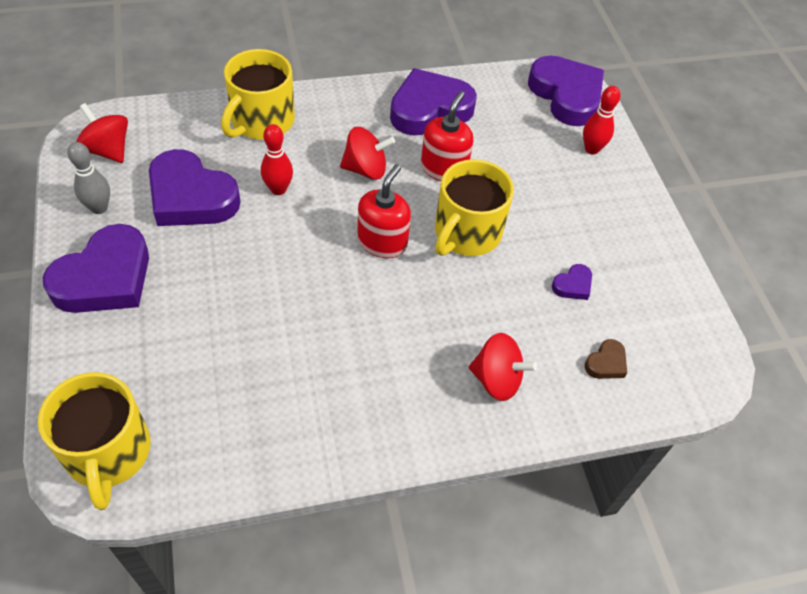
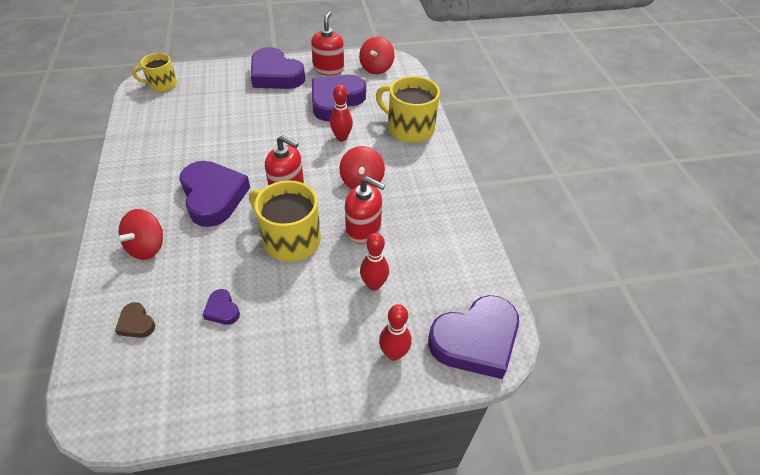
camera: 95 degrees right, 5 degrees down
yellow mug [38,372,151,510] -> yellow mug [132,53,177,92], size x0.62
grey bowling pin [67,142,110,214] -> red soap dispenser [311,11,344,76]
red spinning top [76,103,128,163] -> red spinning top turned 150 degrees clockwise [359,37,395,74]
purple heart [390,68,477,135] -> purple heart moved to [179,161,250,227]
none -> red bowling pin [360,233,389,291]

